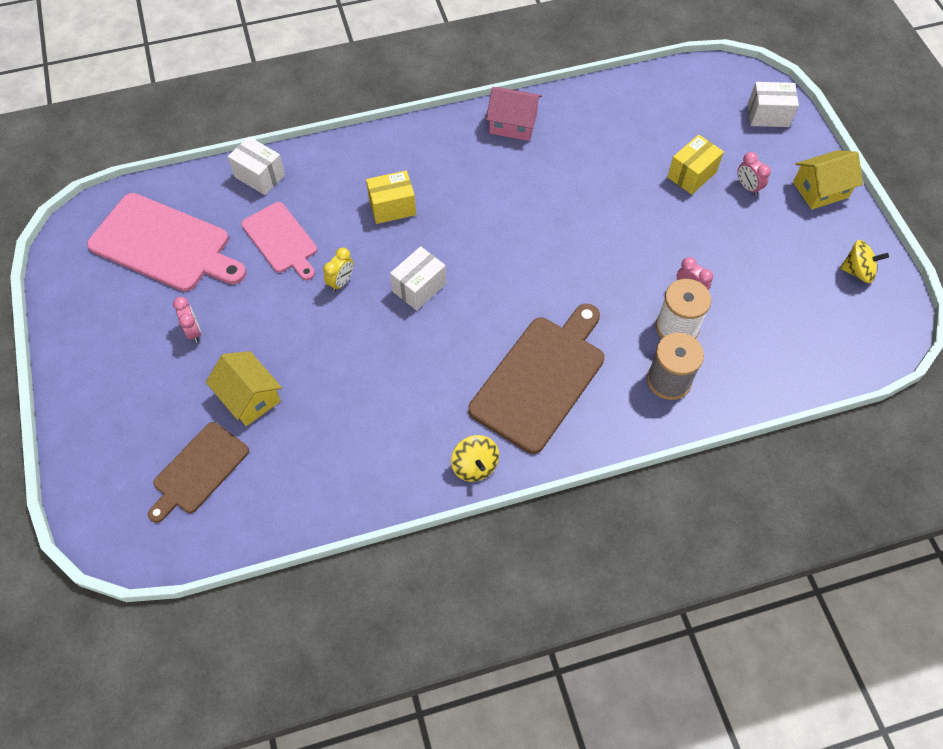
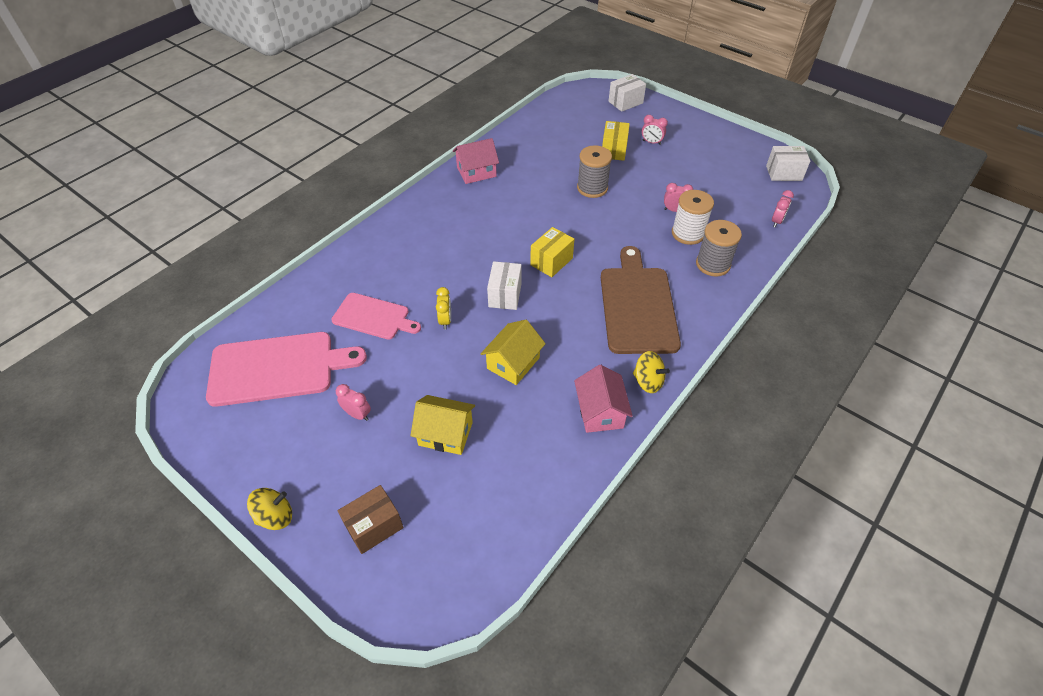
camera: 35 degrees left, 10 degrees down
brown cutting board [148,422,249,523] -> none
white box [228,137,285,195] -> white box moved to [766,146,810,181]
yellow box [366,170,416,224] -> yellow box moved to [530,227,574,277]
yellow house [793,150,863,209] -> yellow house moved to [481,320,546,385]
yellow spinning top [840,240,889,283] -> yellow spinning top moved to [247,488,292,530]
none -> brown box [338,485,404,554]
none -> pink house [574,365,633,433]
none -> grey spool [577,145,612,198]
none -> pink clock [772,190,794,227]

